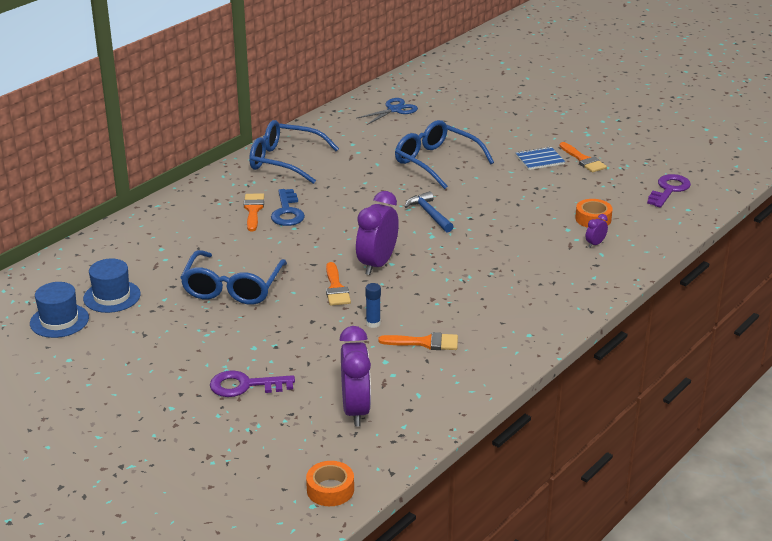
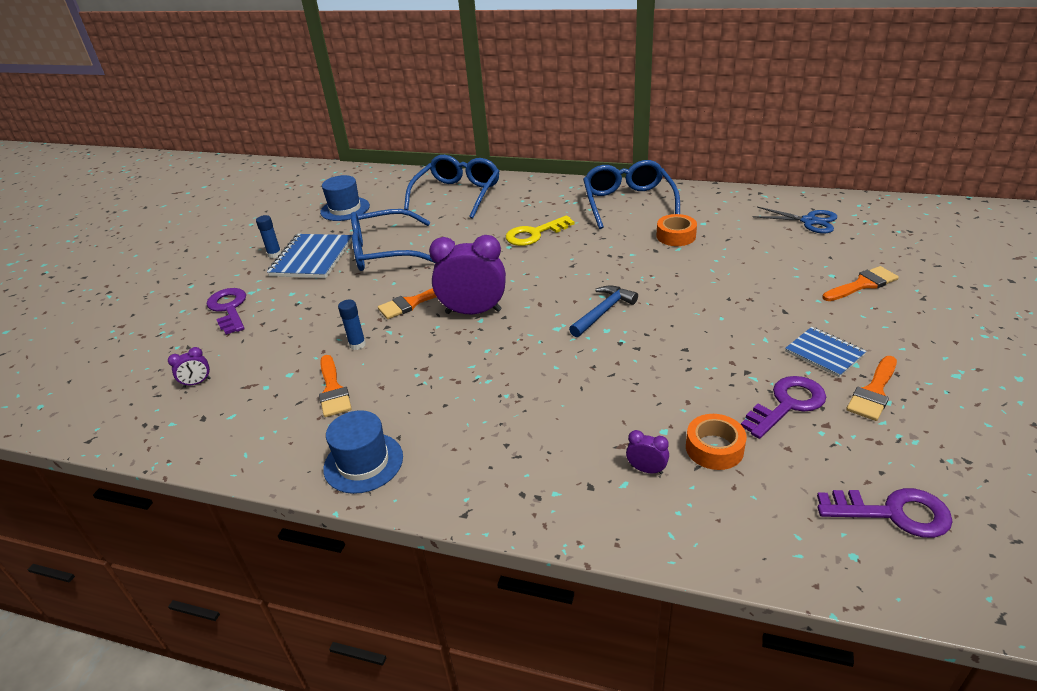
camera: 70 degrees right, 5 degrees up
blue hat [30,282,89,338] -> blue hat moved to [323,410,403,494]
orange brush [244,193,264,232] -> orange brush moved to [822,266,899,301]
blue key [271,189,305,226] -> yellow key [506,215,574,246]
orange tape [306,461,354,506] -> orange tape moved to [656,214,697,246]
purple clock [339,326,371,427] -> purple clock [168,347,211,388], size x0.44
blue glasses [395,120,494,189] -> blue glasses moved to [404,155,500,219]
none -> blue glue stick [256,215,281,258]
none -> blue notebook [267,234,352,278]
none -> purple key [741,376,826,439]

